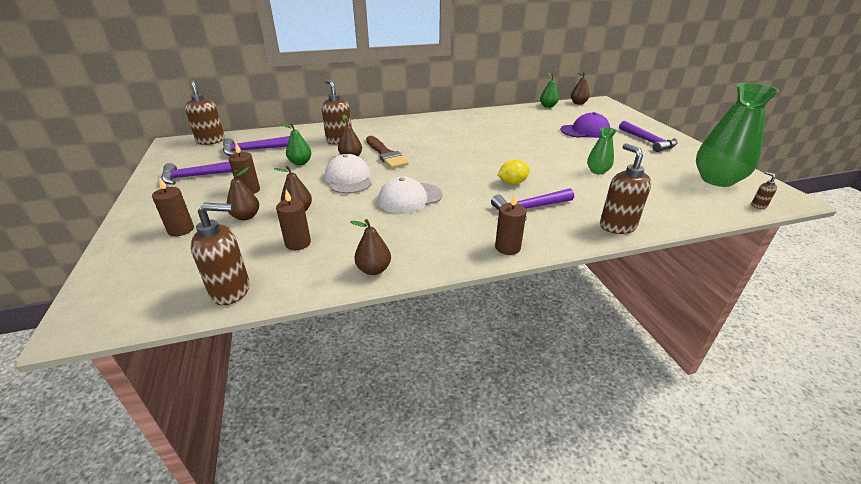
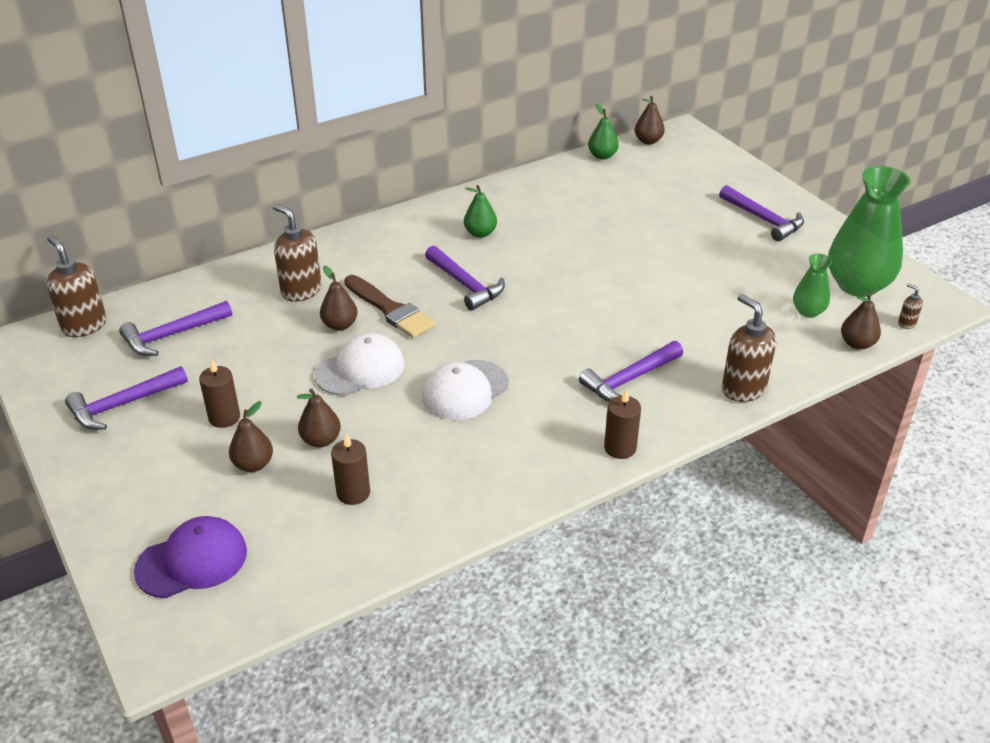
camera: 15 degrees left, 5 degrees up
brown candle [152,177,194,236] -> none
brown soap dispenser [190,203,250,305] -> none
green pear [280,123,311,165] -> green pear moved to [464,185,497,238]
white cap [325,154,372,194] -> white cap turned 90 degrees clockwise [314,333,405,396]
brown pear [350,219,391,275] -> brown pear moved to [841,293,881,350]
yellow lemon [498,160,530,185] -> none
purple cap [560,112,610,138] -> purple cap moved to [134,516,247,598]
green vase [587,127,617,175] -> green vase moved to [793,254,832,318]
none -> purple hammer [425,246,505,311]

